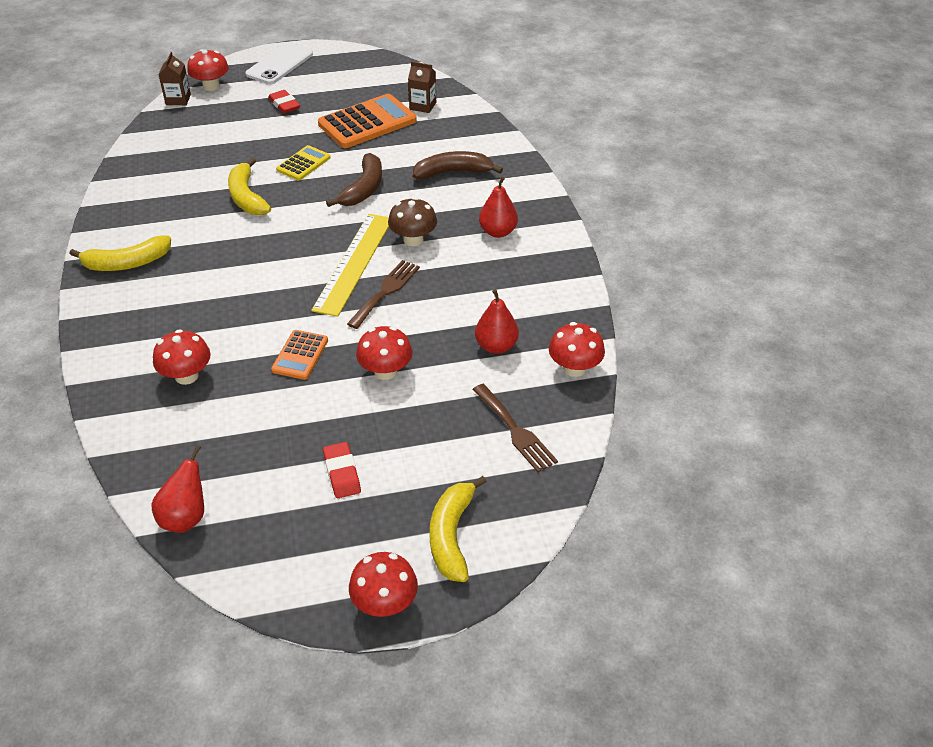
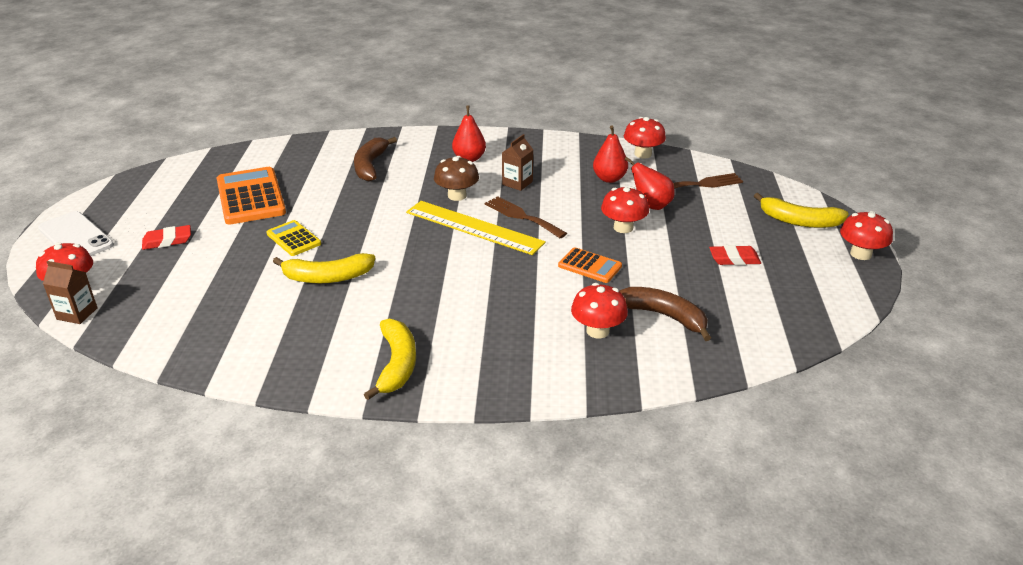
camera: 75 degrees left, 10 degrees down
red pear [151,445,204,533] -> red pear moved to [625,157,675,210]
brown banana [326,153,382,207] -> brown banana moved to [619,287,711,341]
brown carton [408,61,436,113] -> brown carton moved to [502,134,533,191]

